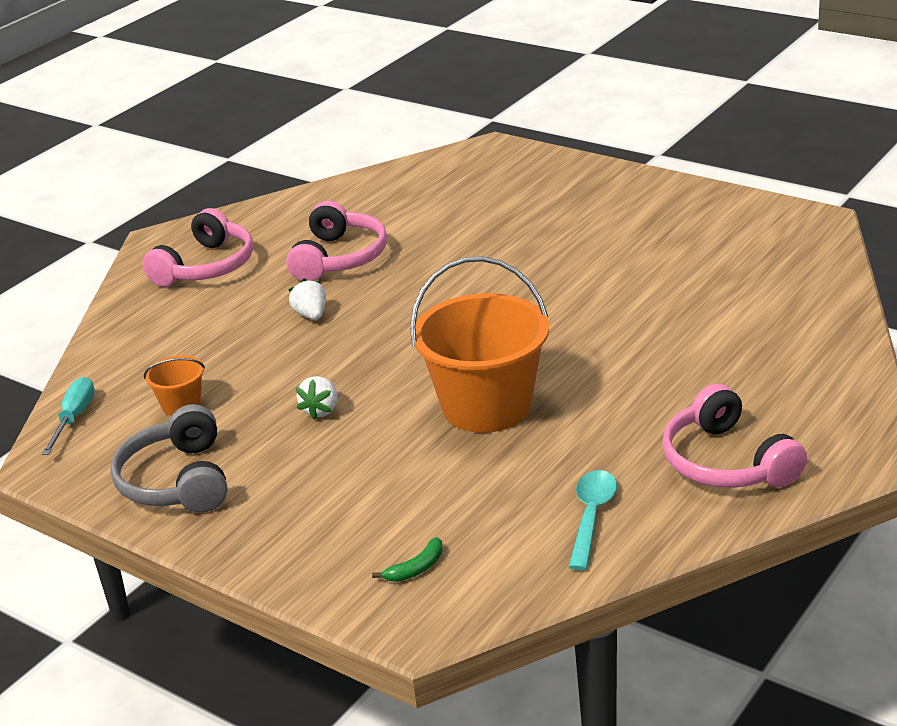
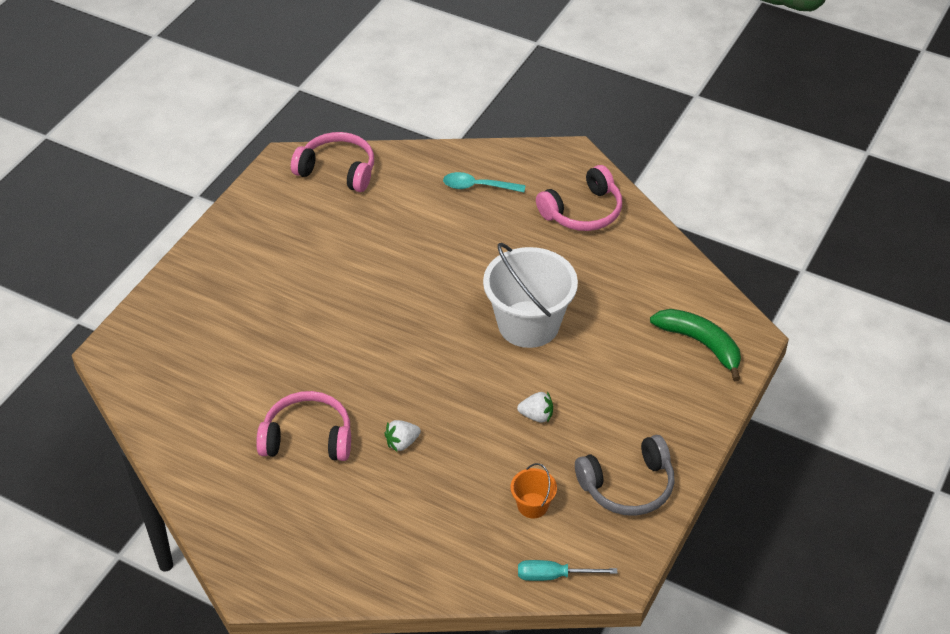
camera: 100 degrees left, 15 degrees up
pink headphones [142,208,253,287] -> pink headphones moved to [291,132,374,192]
green banana [372,537,443,582] -> green banana [650,309,741,381], size x2.23
orange bucket [410,256,549,433] -> white bucket [483,243,578,348]
turquoise spoon [569,470,617,570] -> turquoise spoon moved to [443,172,526,192]

